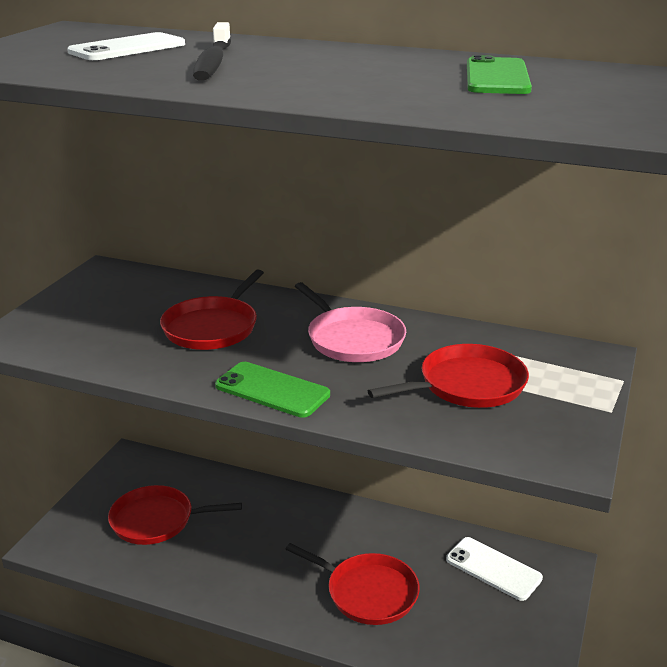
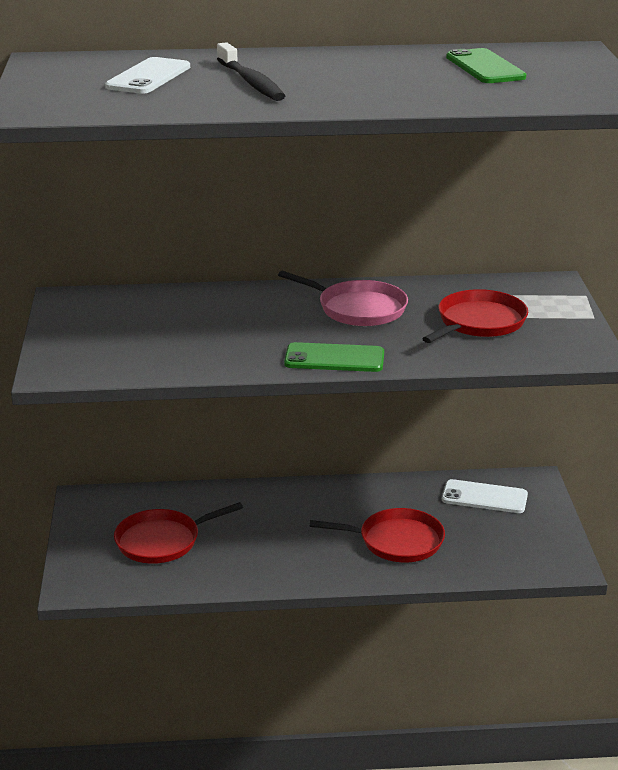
camera: 25 degrees left, 0 degrees up
red pan [160,270,264,350] -> none

